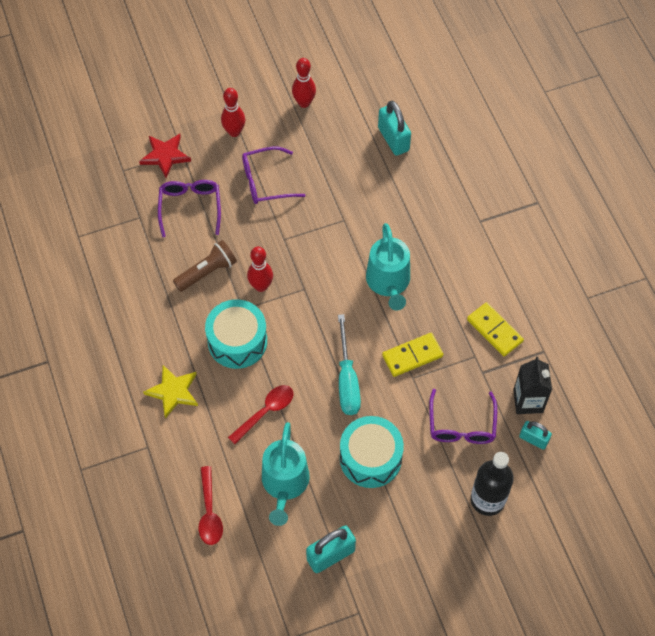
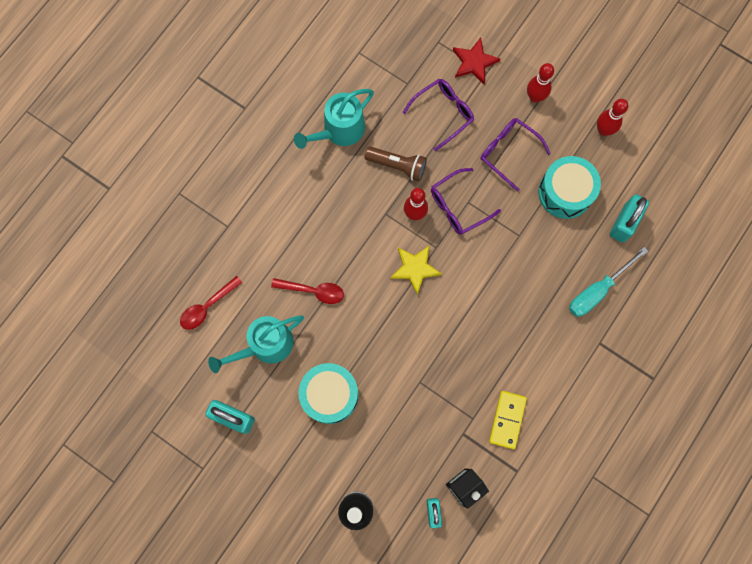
camera: 55 degrees right, 15 degrees up
yellow star [143,365,198,419] -> yellow star moved to [390,245,442,295]
turquoise drum [205,299,267,369] -> turquoise drum moved to [538,156,601,219]
turquoise screwdriver [338,314,361,415] -> turquoise screwdriver moved to [569,247,648,317]
turquoise watering can [366,223,410,311] -> turquoise watering can moved to [294,89,374,149]
yellow domino [382,333,443,377] -> none
purple glasses [429,389,497,444] -> purple glasses moved to [431,168,501,235]

